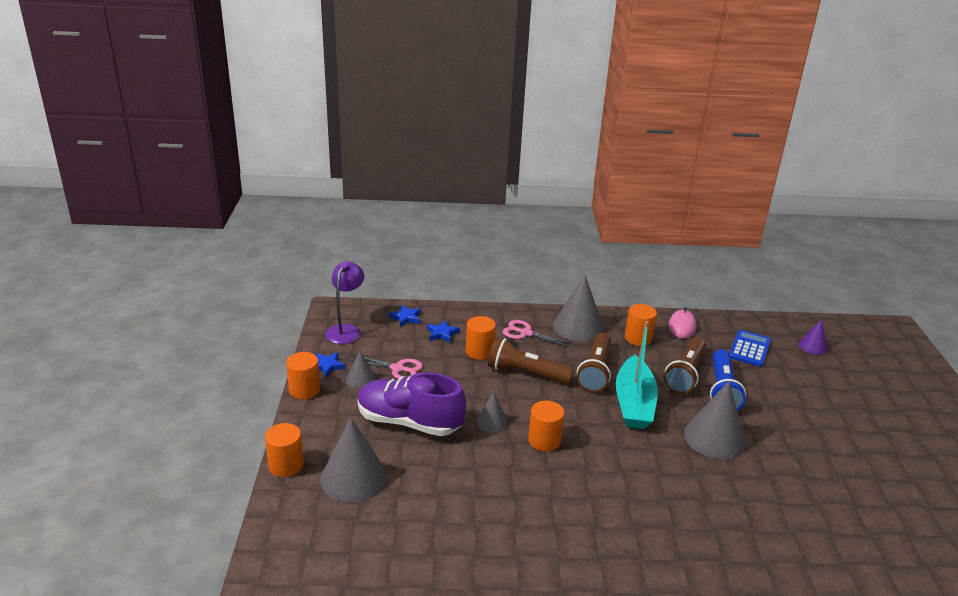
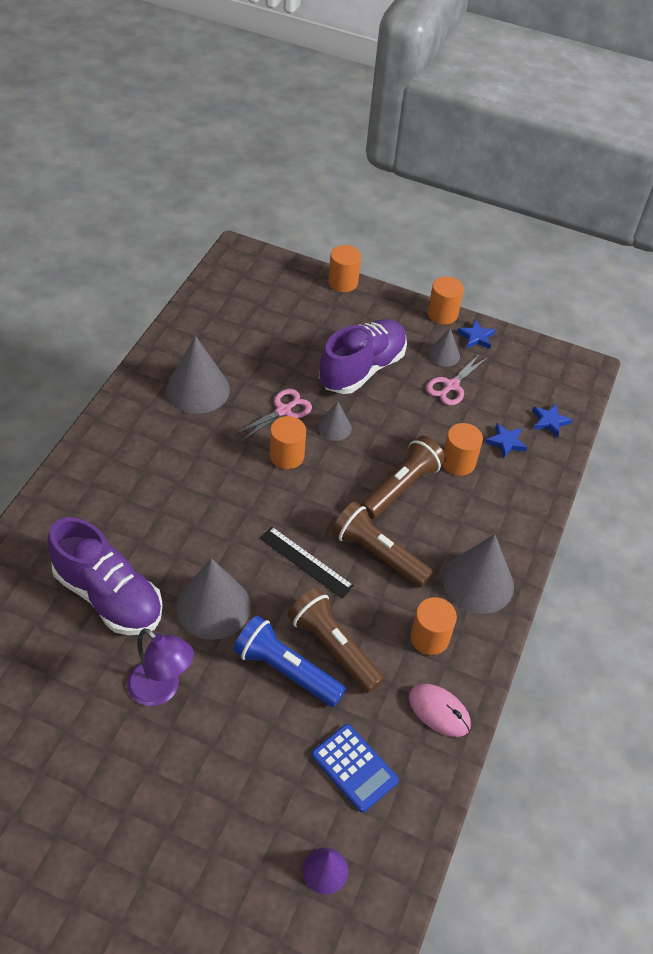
camera: 110 degrees right, 20 degrees up
grey cone [320,418,387,503] -> grey cone moved to [166,336,230,414]
purple lamp [325,261,364,344] -> purple lamp moved to [127,628,194,706]
pink scissors [503,320,573,347] -> pink scissors moved to [235,389,312,442]
turquoise boat [616,321,658,429] -> black ruler [260,527,354,598]
none -> purple shoe [47,517,163,635]

